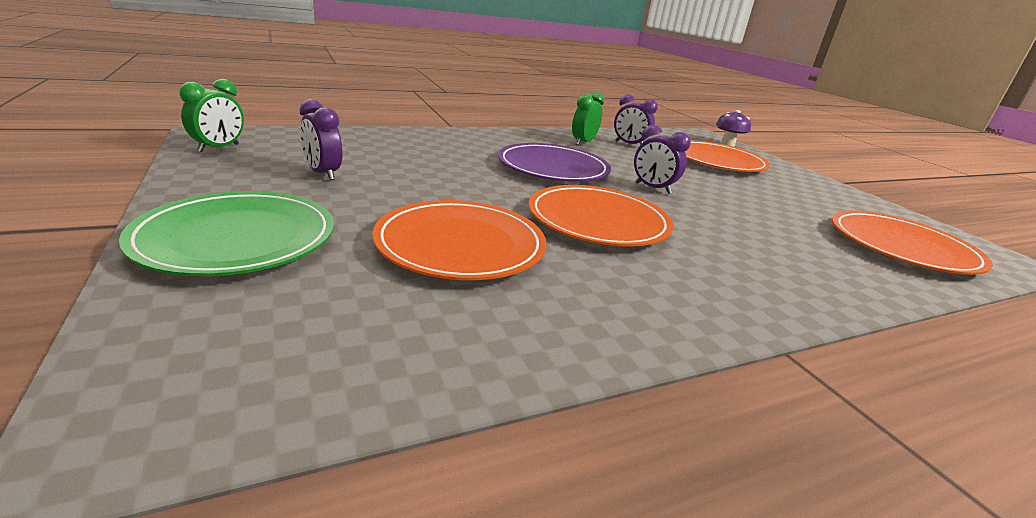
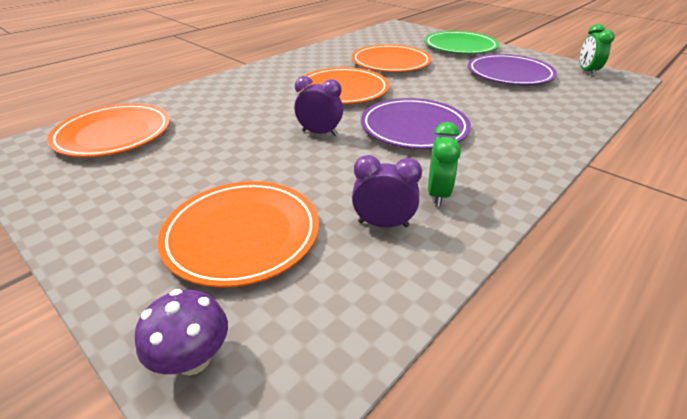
camera: 160 degrees right, 10 degrees up
purple clock [300,99,342,180] -> purple plate [468,54,557,85]

